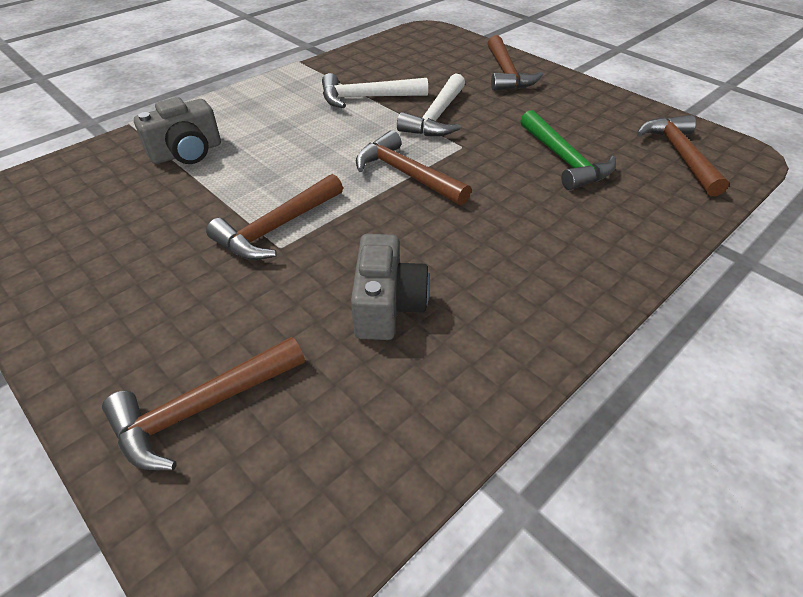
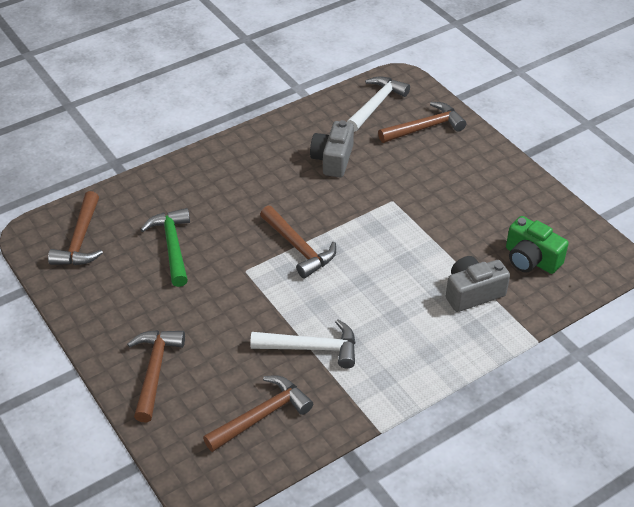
camera: 170 degrees left, 0 degrees up
brown hammer [206,174,343,260] -> brown hammer moved to [203,376,313,452]
white hammer [397,73,465,136] -> white hammer moved to [347,76,410,132]
none -> green camera [506,216,569,274]

